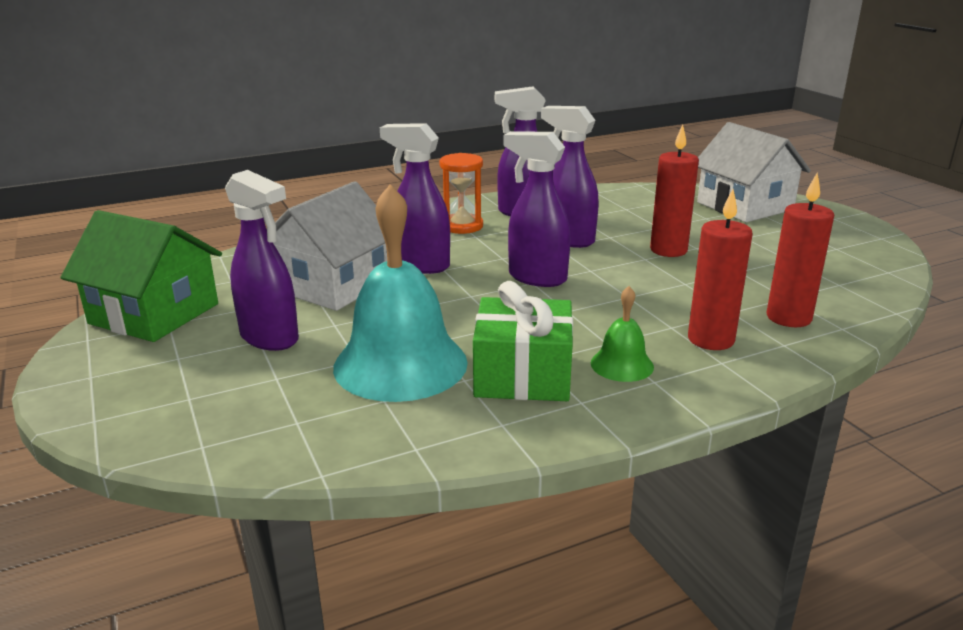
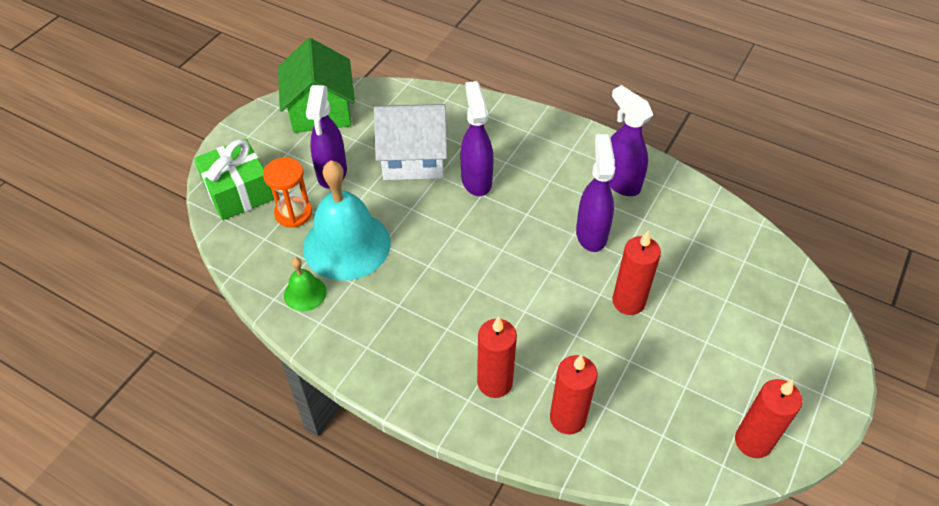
camera: 55 degrees right, 25 degrees up
orange hourglass [439,153,483,234] -> orange hourglass moved to [263,158,312,228]
green gift [473,281,573,401] -> green gift moved to [194,139,274,220]
purple spray bottle [503,131,571,287] -> none
green bell [591,286,654,382] -> green bell moved to [284,258,327,312]
white house [697,122,811,222] -> none
none -> red candle [735,379,802,458]

